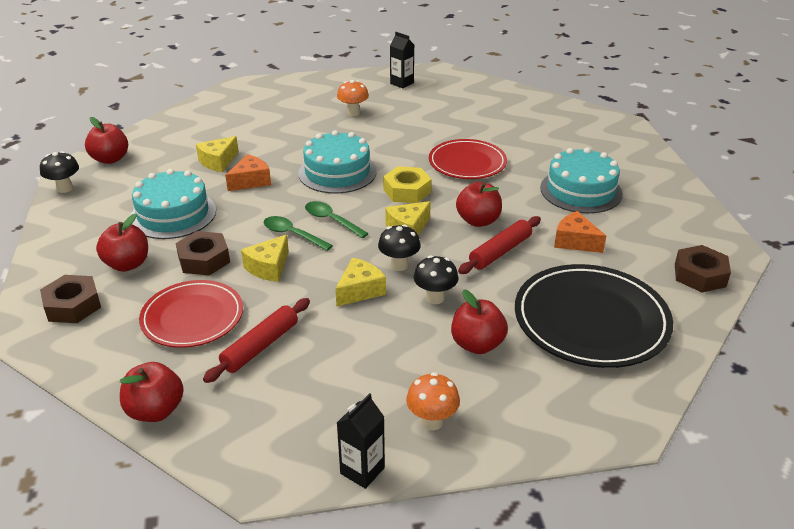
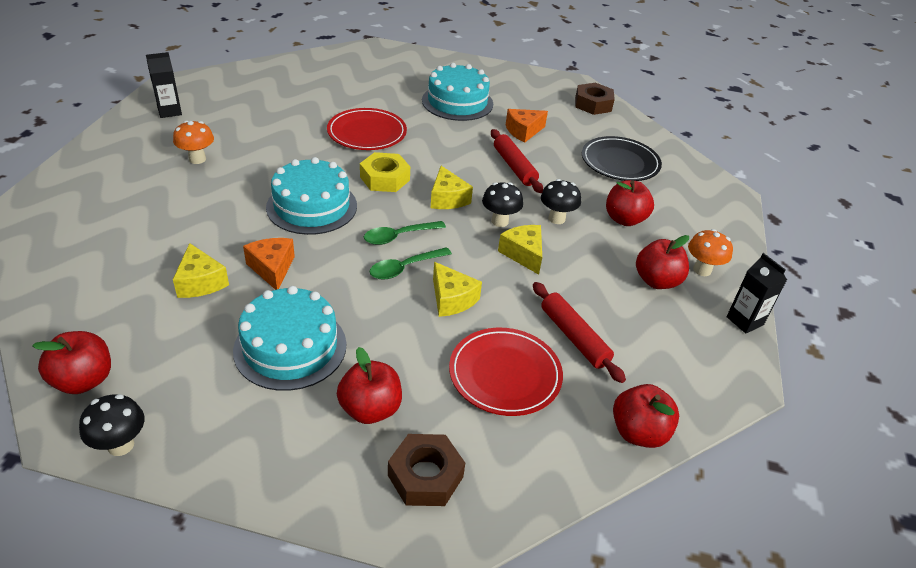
camera: 70 degrees left, 5 degrees up
brown nut [176,231,230,275] -> none
red apple [456,182,502,227] -> red apple moved to [636,235,689,289]
black plate [515,264,673,368] -> black plate [582,136,662,181], size x0.66

